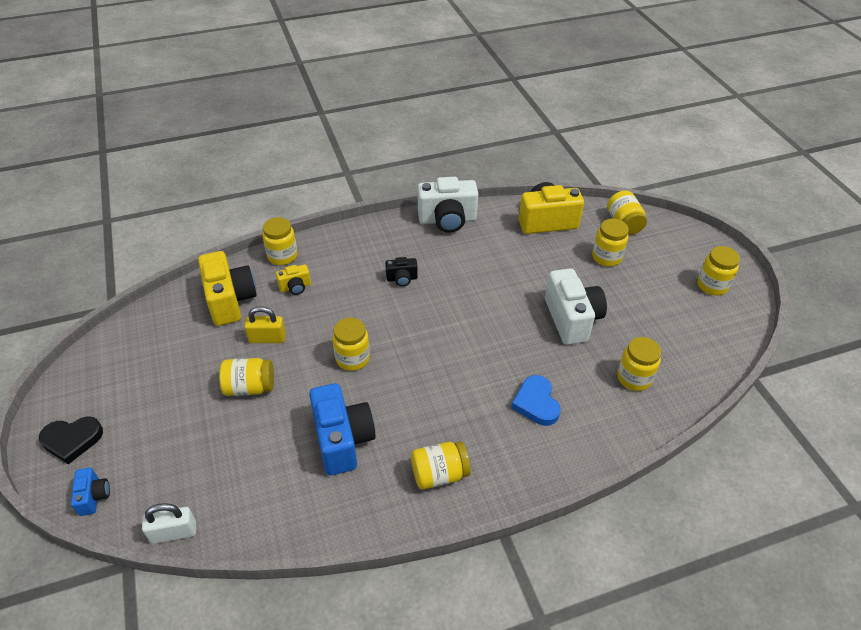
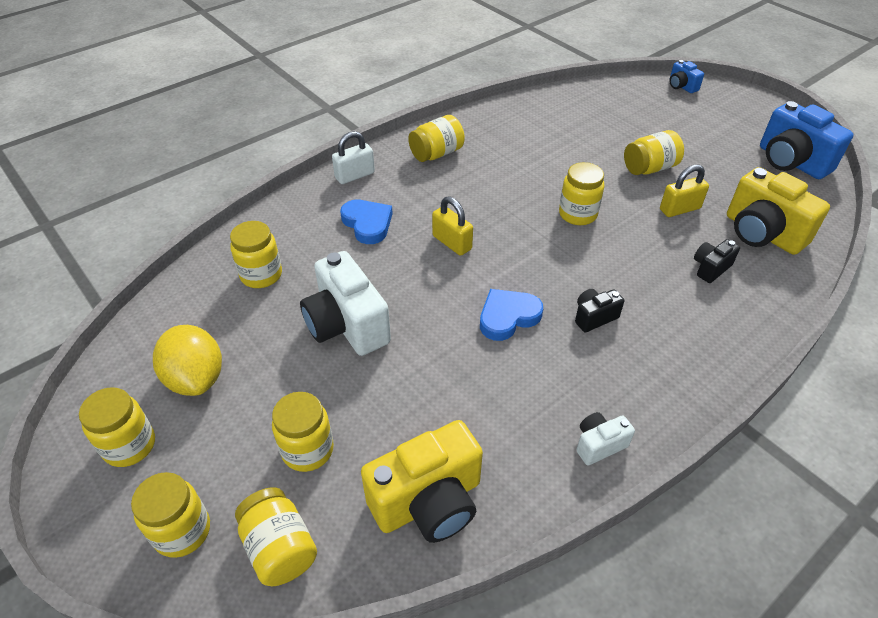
camera: 160 degrees right, 0 degrees up
black heart [39,416,103,465] -> none
white padlock [142,503,196,544] -> white padlock moved to [332,131,375,184]
yellow jar [262,217,298,265] -> yellow jar moved to [131,472,210,558]
yellow camera [276,264,311,295] -> black camera [694,239,740,283]
blue camera [309,383,376,475] -> blue camera moved to [760,101,854,179]
white camera [418,177,478,233] -> white camera [576,412,635,465], size x0.49
none -> yellow lemon [153,325,222,396]
none -> yellow padlock [432,196,473,256]
none -> blue heart [480,289,543,341]

